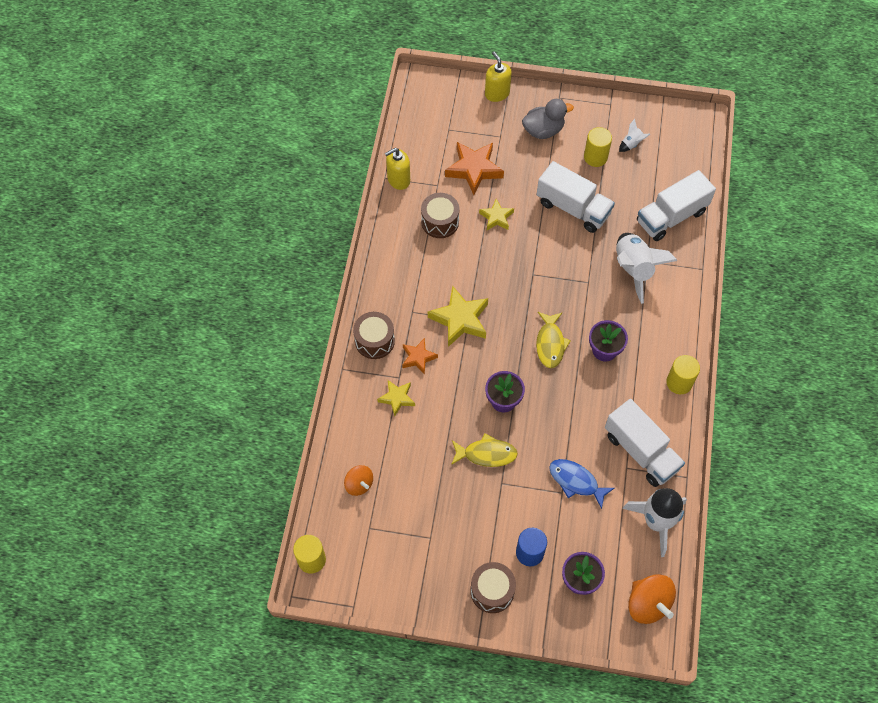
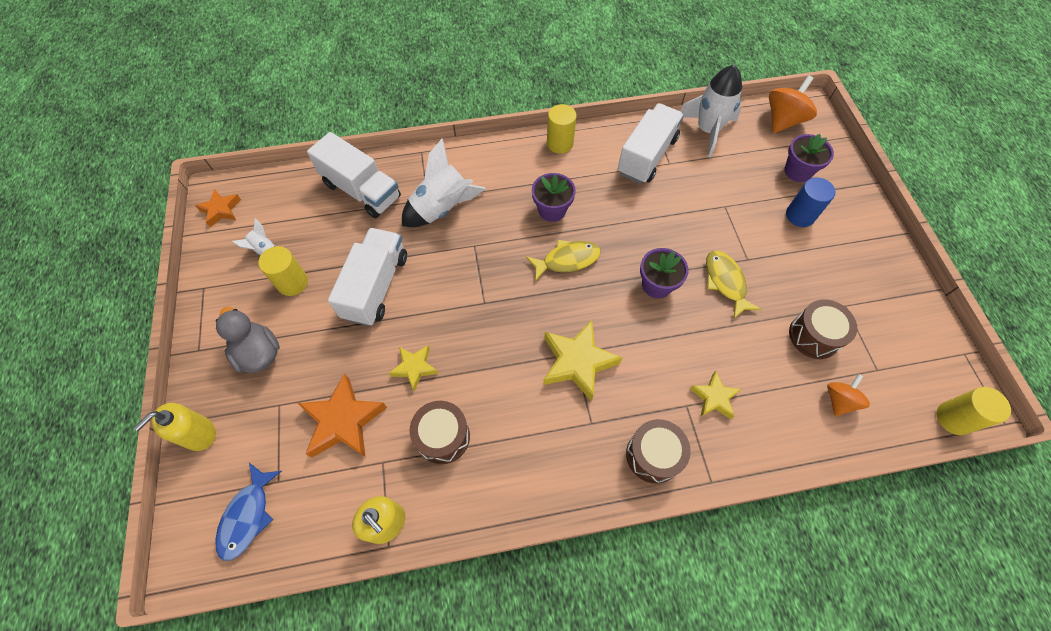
camera: 110 degrees left, 0 degrees up
orange star [402,338,438,375] -> orange star moved to [195,189,241,227]
brown drum [470,562,516,613] -> brown drum moved to [789,299,857,359]
blue fish [549,459,614,509] -> blue fish moved to [215,463,282,561]

